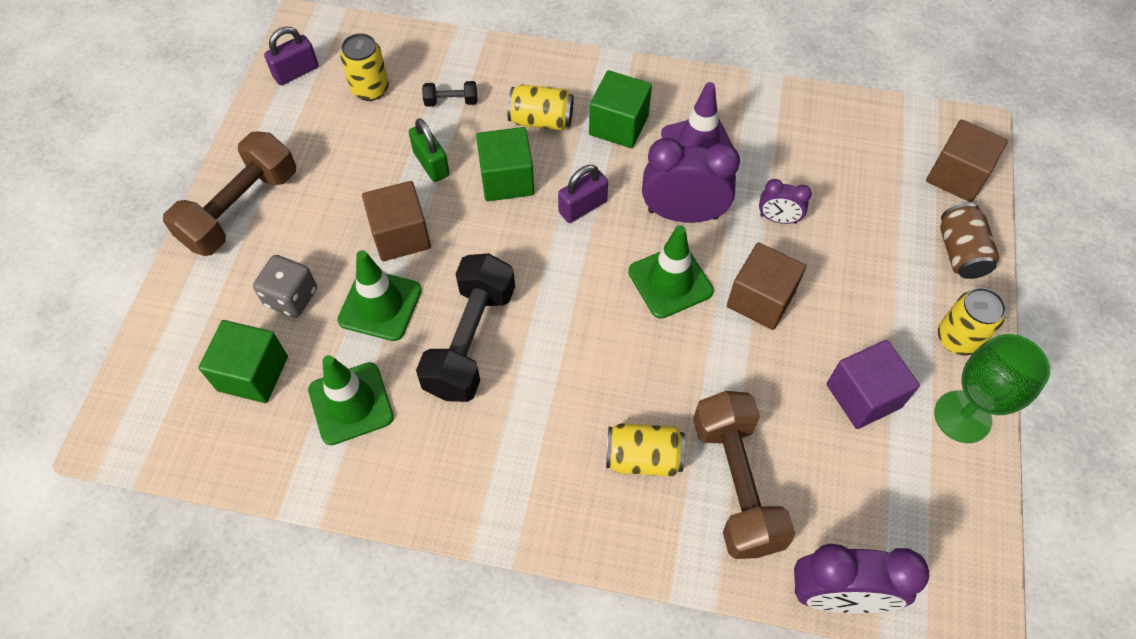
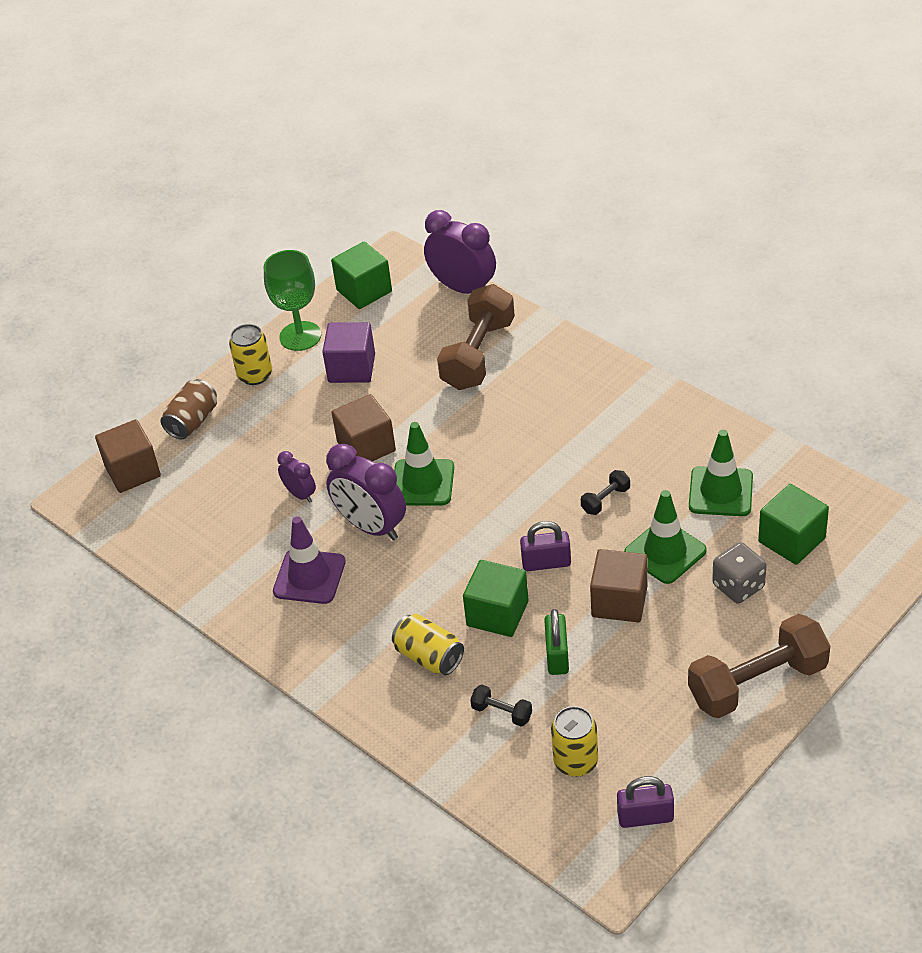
camera: 145 degrees left, 15 degrees down
black dumbbell [416,253,515,402] -> black dumbbell [581,470,630,515], size x0.43
purple padlock [558,165,608,223] -> purple padlock moved to [520,521,571,571]
green cube [589,70,652,148] -> green cube moved to [331,241,392,309]
yellow can [606,423,685,477] -> none

